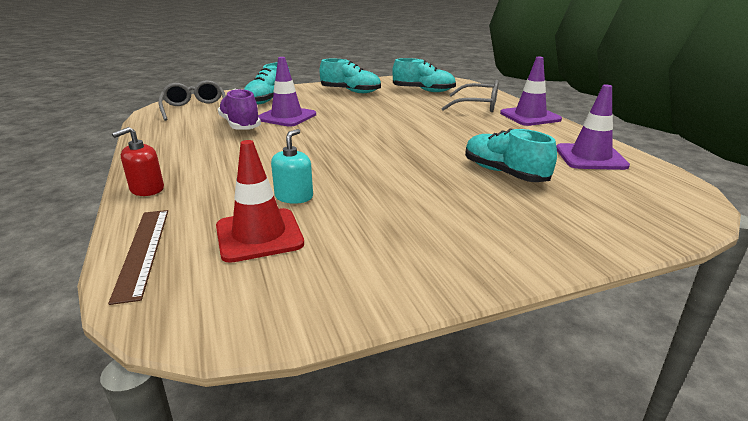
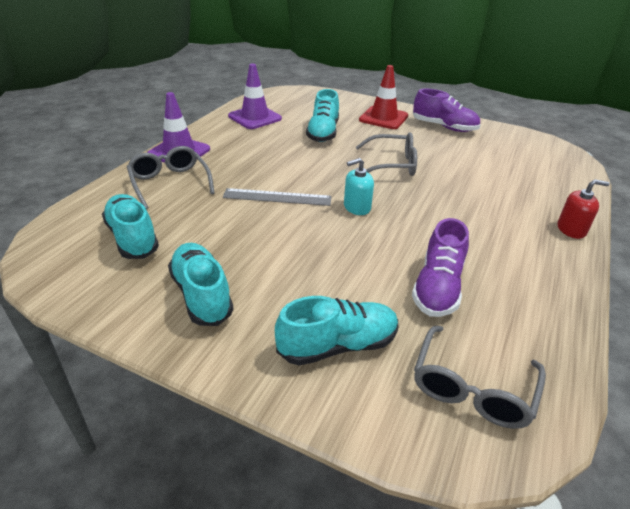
camera: 135 degrees left, 10 degrees up
brown ruler [108,210,168,305] -> none
red traffic cone [216,140,304,263] -> red traffic cone moved to [359,65,408,129]
purple traffic cone [258,57,316,127] -> none
turquoise soap dispenser [271,129,313,204] -> turquoise soap dispenser moved to [344,158,374,215]
none -> grey ruler [223,188,332,206]
none -> grey glasses [356,132,417,176]
none -> purple shoe [413,89,480,132]

